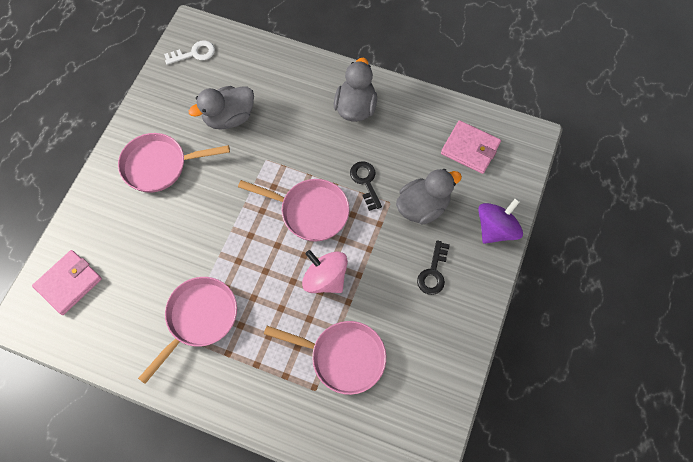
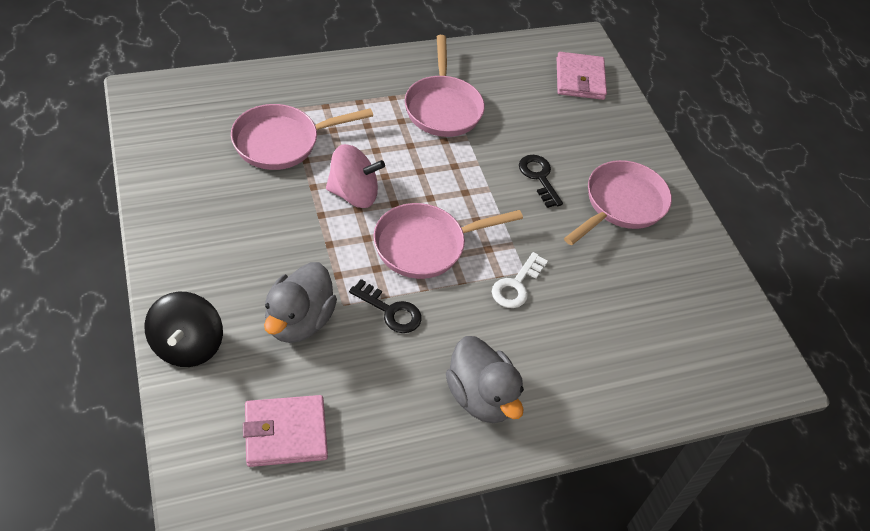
camera: 135 degrees right, 15 degrees down
white key [164,41,215,65] -> white key moved to [492,252,548,308]
grey duck [189,86,254,129] -> none
black key [417,240,450,295] -> black key moved to [519,155,563,208]
purple spinning top [478,198,523,244] -> black spinning top [144,292,223,367]

